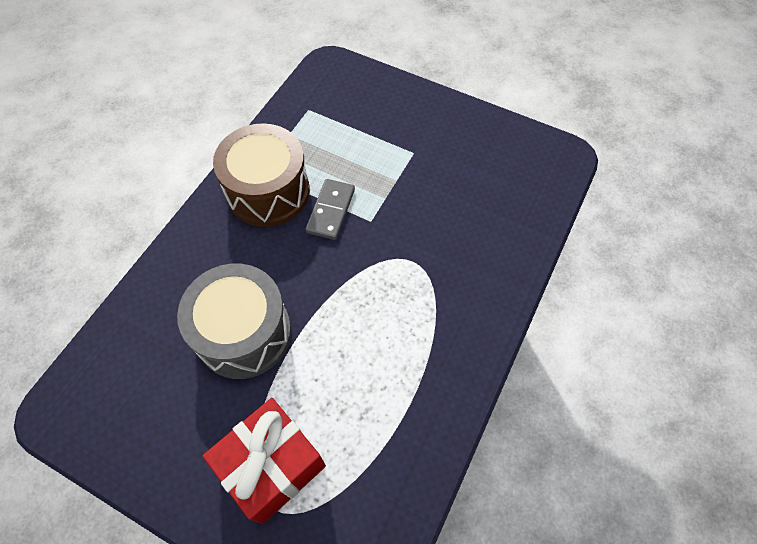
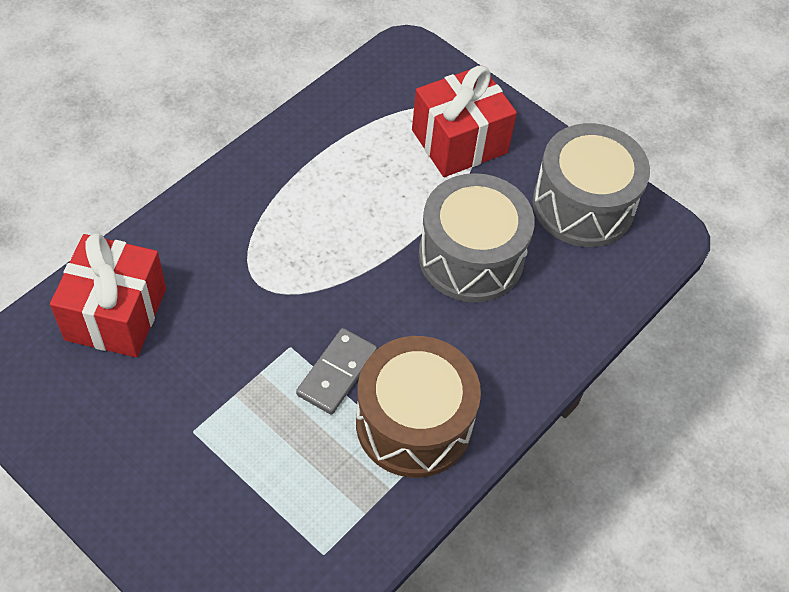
camera: 170 degrees left, 5 degrees down
none -> red gift [50,233,166,357]
none -> grey drum [533,123,650,247]

